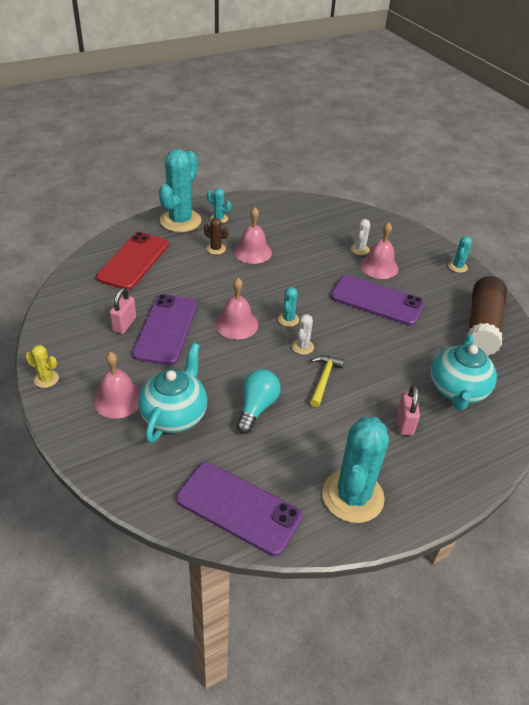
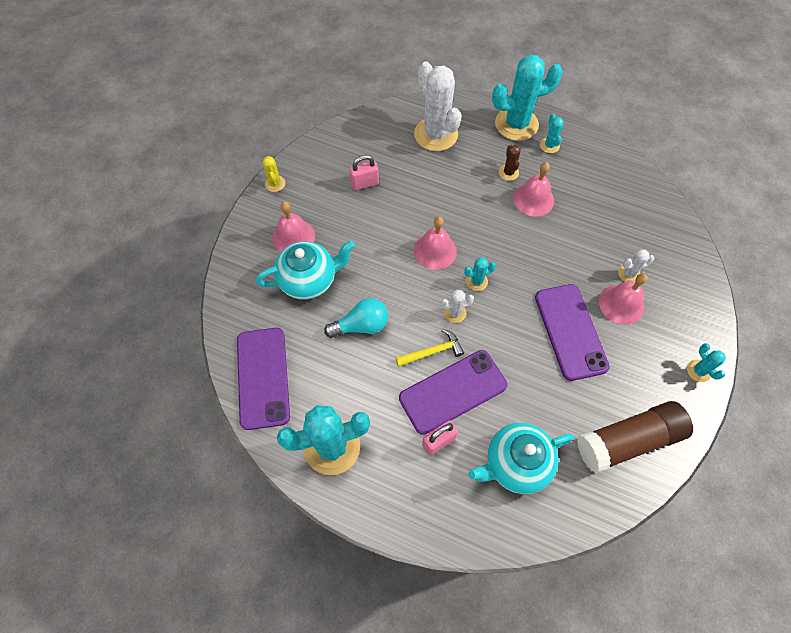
camera: 55 degrees right, 20 degrees up
red phone [96,232,169,290] -> white cactus [414,62,461,151]
purple phone [132,294,197,365] -> purple phone moved to [399,350,507,435]
turquoise cactus [448,236,472,273] -> turquoise cactus turned 75 degrees clockwise [687,343,726,382]

